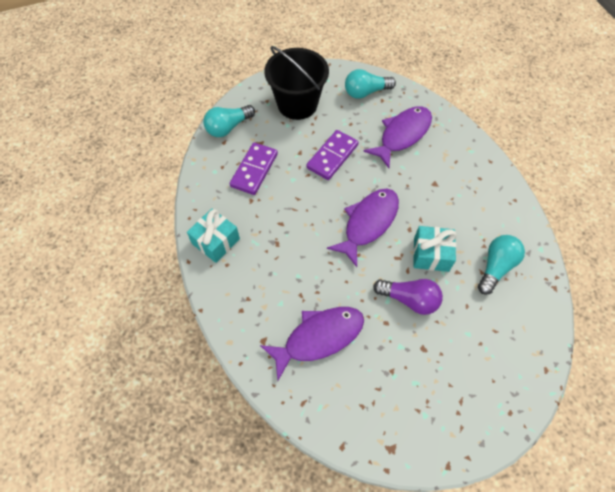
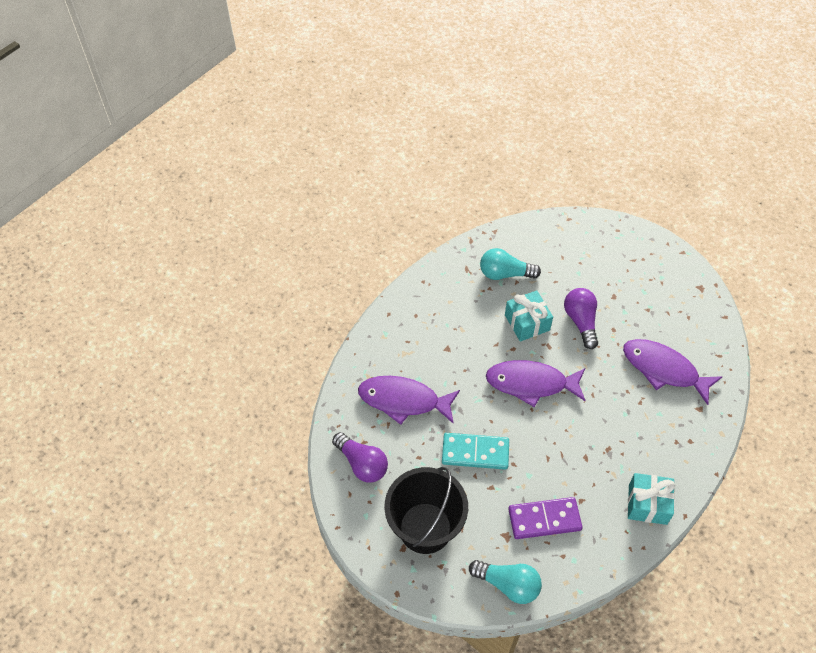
camera: 120 degrees left, 5 degrees down
purple domino [306,130,359,180] -> turquoise domino [442,433,509,470]
turquoise light bulb [345,69,396,99] -> purple light bulb [332,432,388,483]

